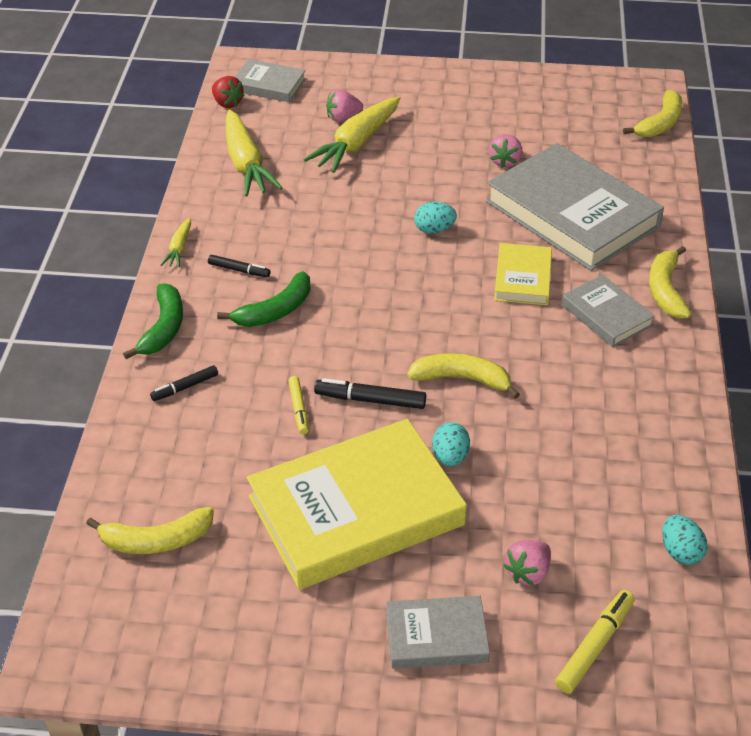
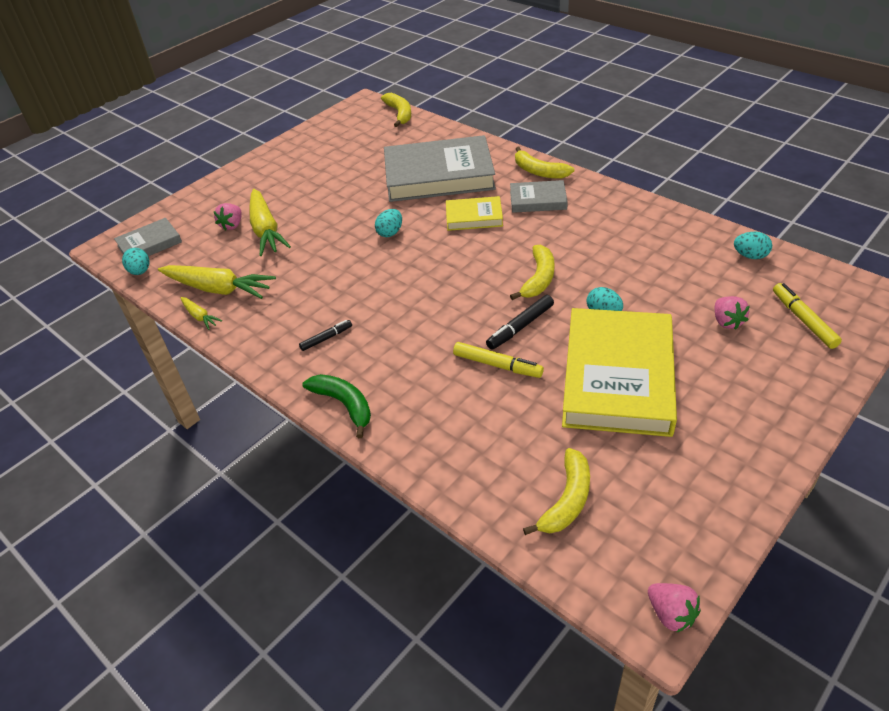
camera: 50 degrees left, 0 degrees up
black marker [150,365,218,401] -> none
yellow carrot [161,218,191,267] -> yellow carrot moved to [180,297,222,330]
red strawberry [212,76,245,108] -> turquoise egg [122,248,149,275]
green banana [217,271,311,327] -> none
yellow marker [288,376,309,434] -> yellow marker [453,342,544,378], size x1.54
grey book [386,596,490,669] -> none
yellow banana [407,353,520,399] -> yellow banana turned 150 degrees clockwise [510,245,555,300]
pink strawberry [489,134,522,168] -> pink strawberry moved to [648,583,701,633]
yellow book [494,243,552,305] -> yellow book turned 45 degrees counterclockwise [446,196,503,231]

